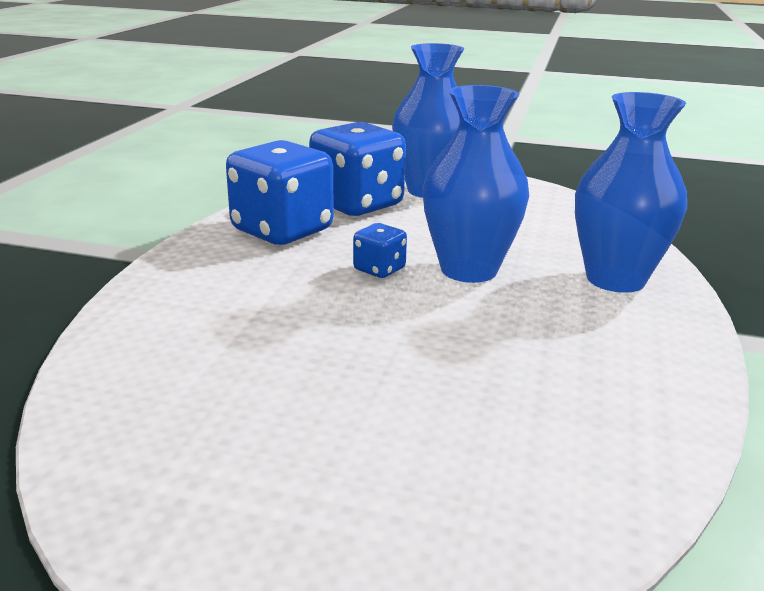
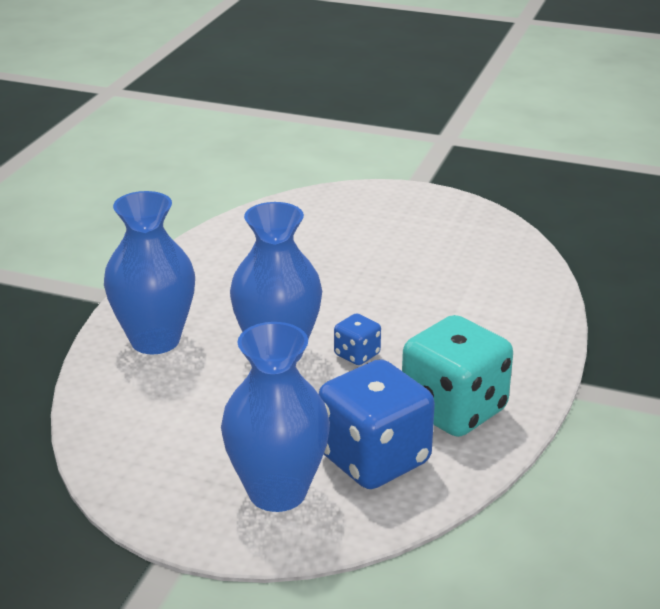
camera: 175 degrees left, 5 degrees up
blue dice [226,140,334,245] -> turquoise dice [402,315,513,437]

